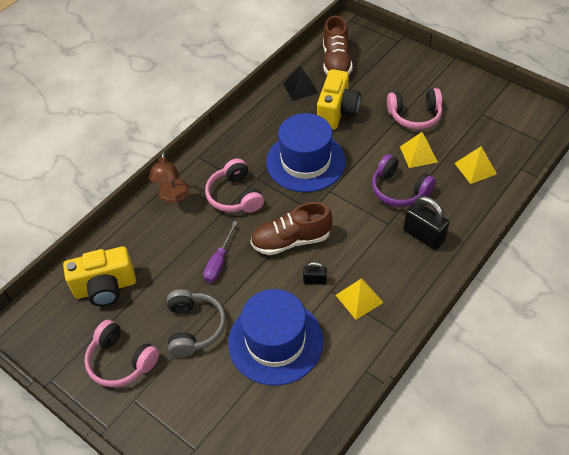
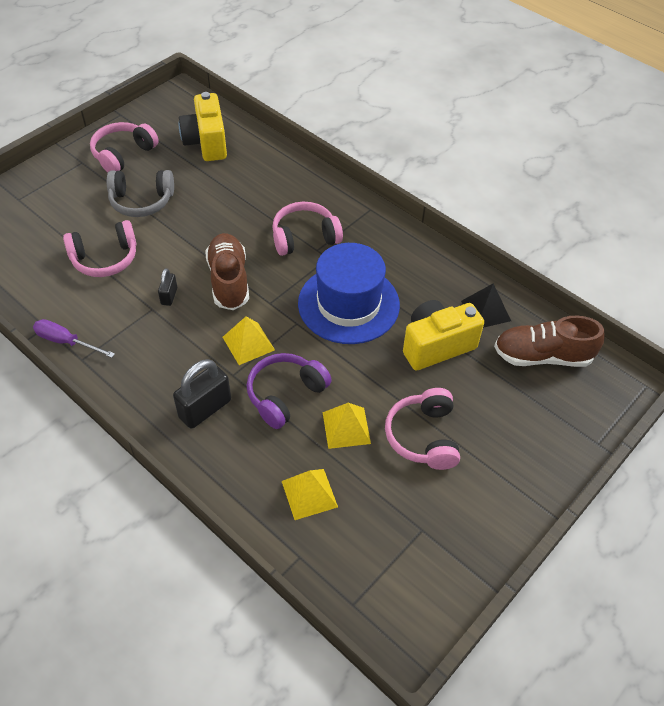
camera: 90 degrees right, 0 degrees up
brown lamp [149,152,189,203] -> none
purple screwdriver [203,221,238,283] -> purple screwdriver moved to [33,319,115,358]
blue hat [228,289,323,385] -> pink headphones [63,220,136,277]
yellow camera [317,69,361,130] -> yellow camera turned 135 degrees clockwise [403,300,484,370]
yellow pyramid [336,279,384,320] -> yellow pyramid moved to [222,317,275,365]

